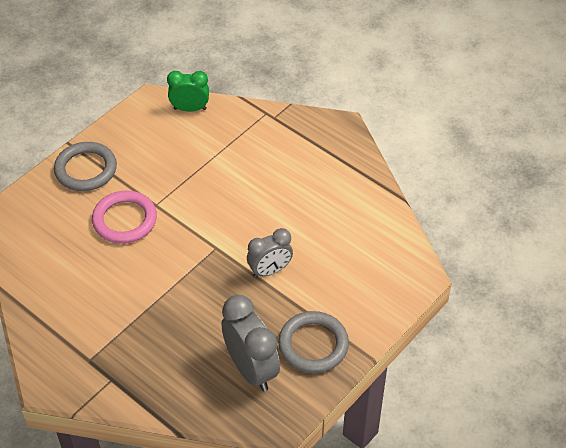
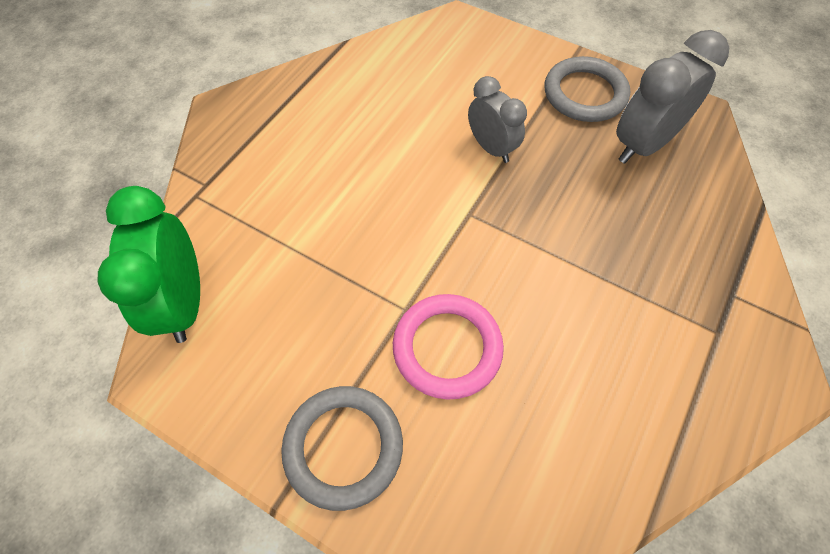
camera: 100 degrees left, 10 degrees up
green clock [167,71,209,112] -> green clock [97,186,200,343], size x1.55

